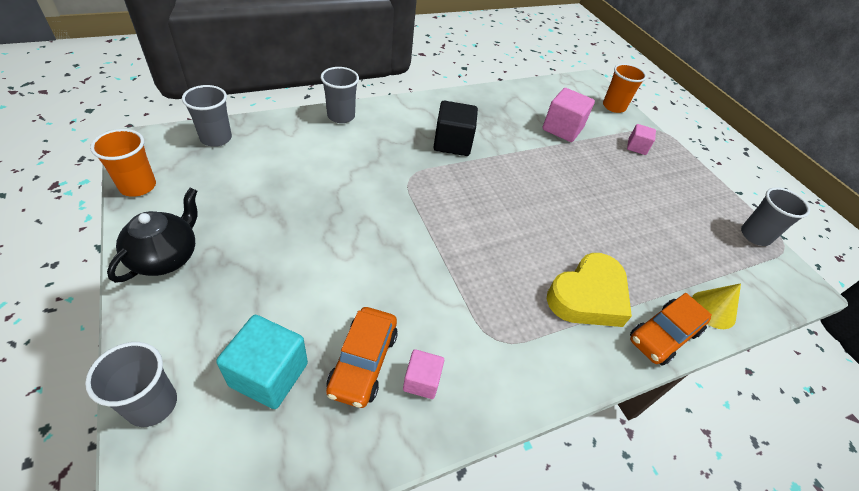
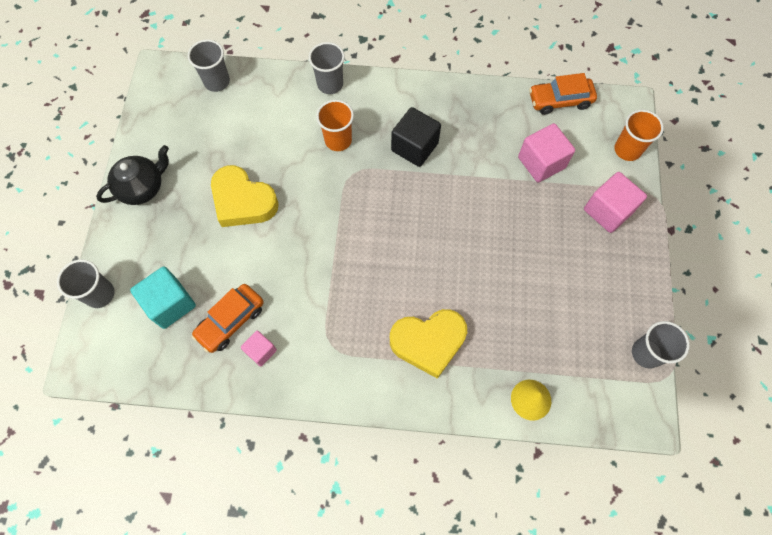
camera: 35 degrees right, 20 degrees up
orange cup [90,129,156,197] -> orange cup moved to [316,100,354,151]
pink cube [627,124,656,155] -> pink cube [584,172,647,233], size x1.72
orange car [630,293,712,366] -> orange car moved to [529,73,597,115]
none -> yellow heart [211,165,279,227]

